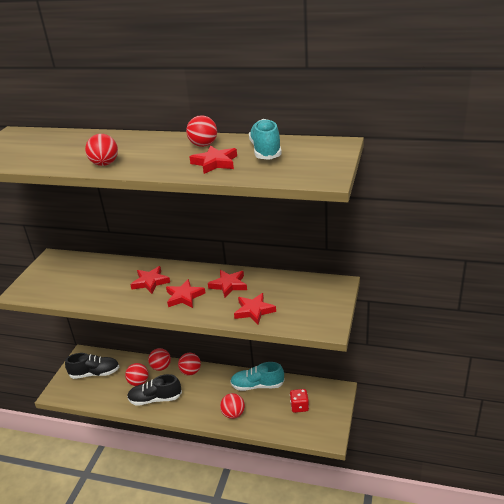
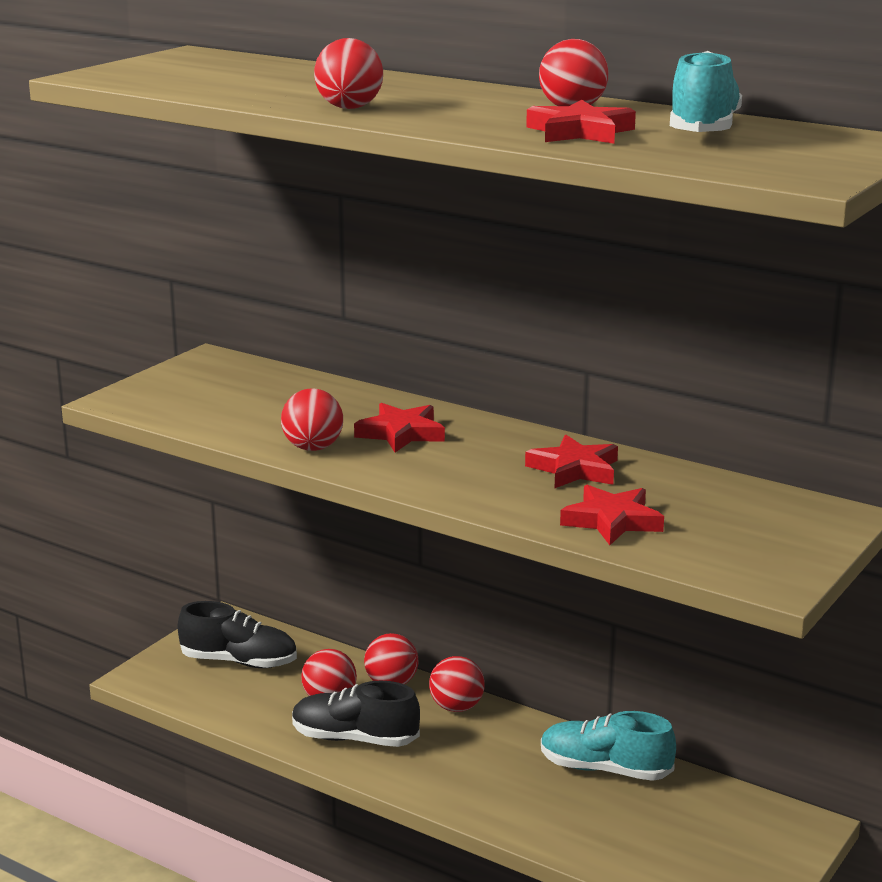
camera: 15 degrees right, 10 degrees down
red star [166,279,205,308] -> none
red ball [220,393,245,419] -> red ball moved to [281,388,343,451]
red dice [290,389,309,413] -> none

